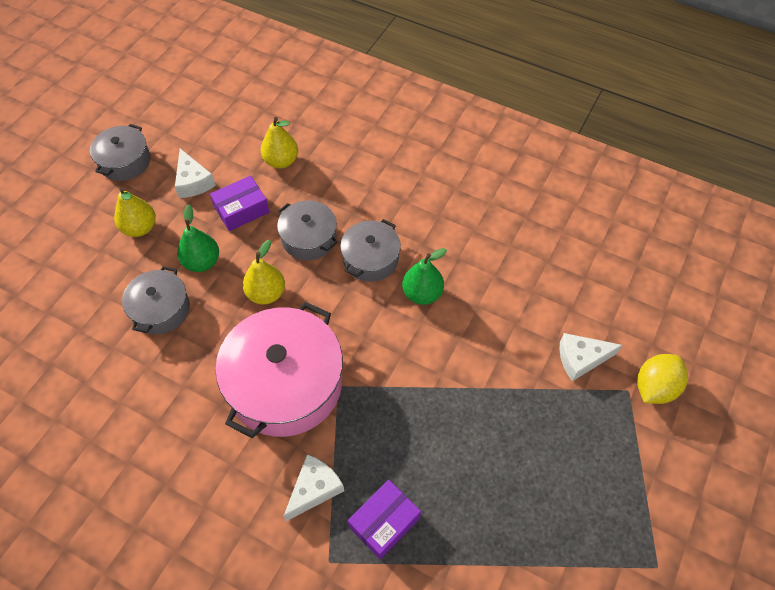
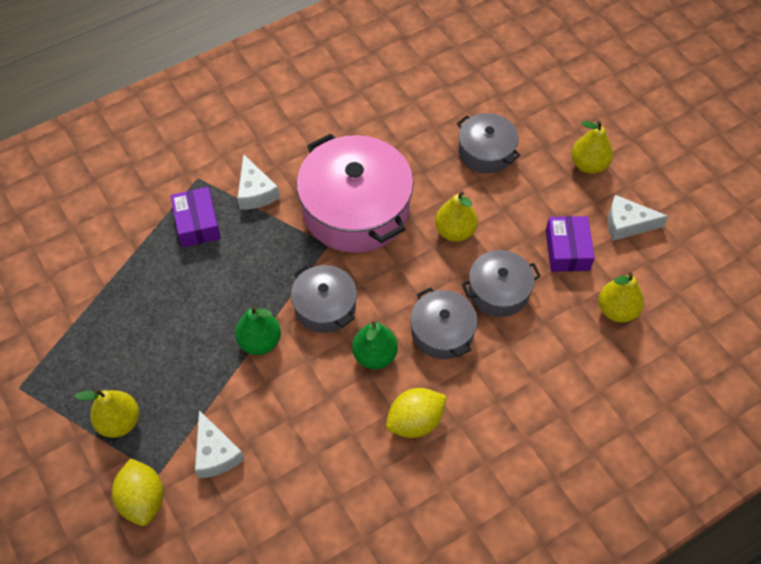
camera: 120 degrees right, 0 degrees up
grey pot [90,124,150,181] -> grey pot moved to [291,265,357,333]
green pear [177,204,219,272] -> green pear moved to [235,305,281,355]
white cheese [560,333,622,381] -> white cheese turned 135 degrees clockwise [195,410,244,478]
none -> yellow pear [75,389,139,438]
none -> yellow lemon [386,388,447,438]

